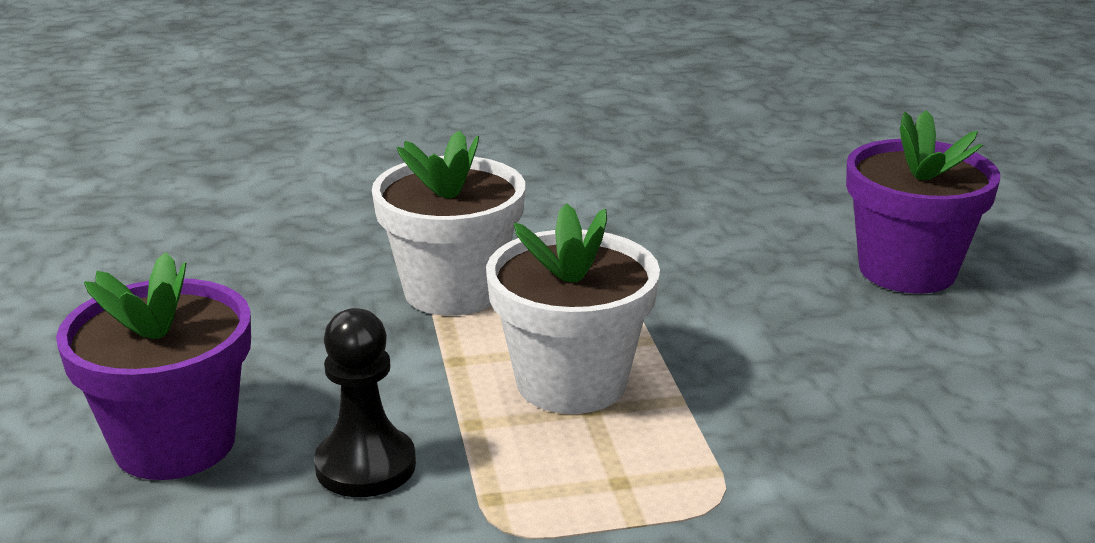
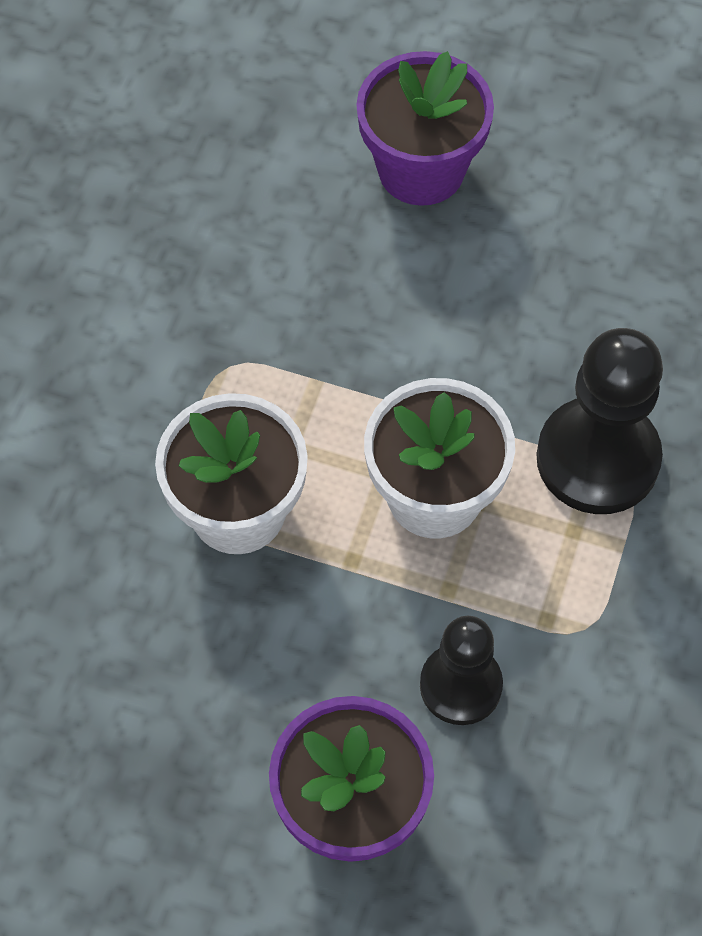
camera: 60 degrees left, 35 degrees up
none -> black pawn [536,328,663,514]

